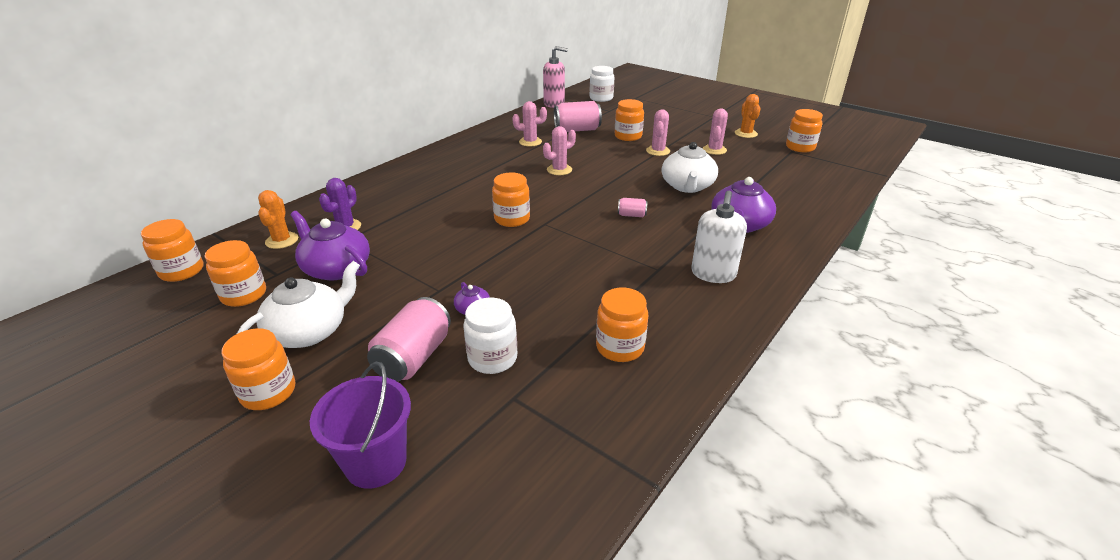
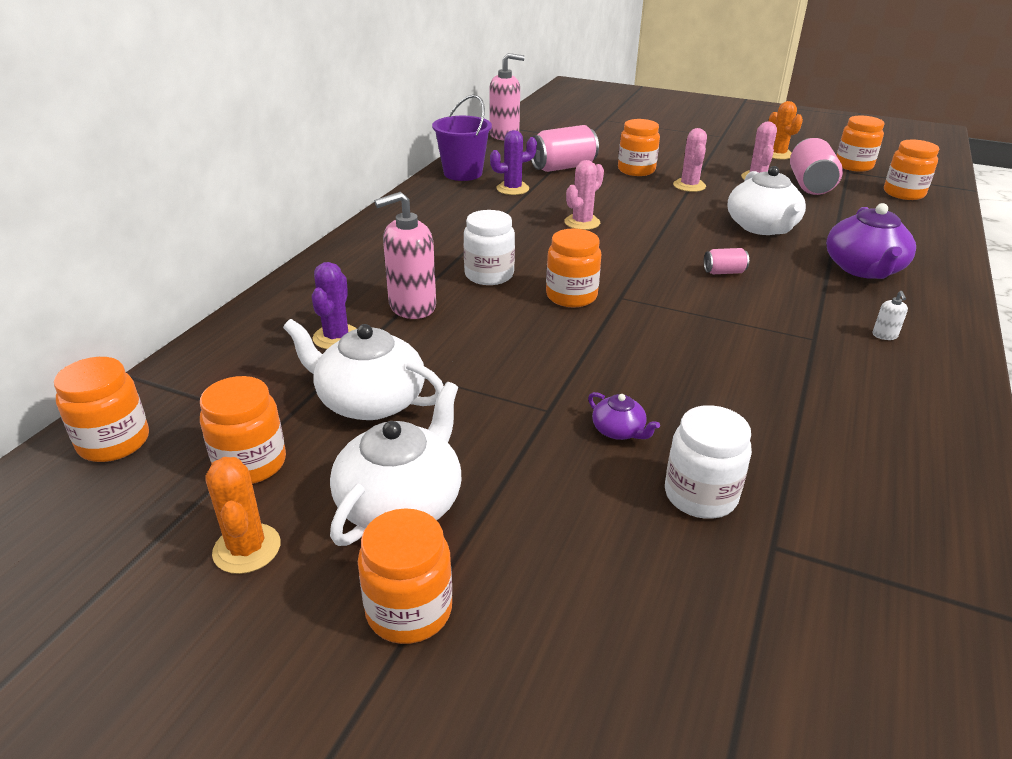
camera: 15 degrees left, 0 degrees up
orange cactus [258,190,298,249] -> orange cactus moved to [205,457,281,574]
purple teapot [290,211,370,281] -> white teapot [283,319,444,420]
purple bucket [310,362,411,489] -> purple bucket moved to [432,95,492,181]
pink can [367,297,451,382] -> pink can moved to [790,138,843,195]
pink cactus [512,101,547,146] -> purple cactus [490,130,537,195]
white jar [590,66,614,102] -> white jar moved to [464,210,515,285]
orange jar [596,288,648,362] -> orange jar moved to [884,140,939,200]
white soap dispenser [691,191,747,283] -> white soap dispenser [873,291,908,340], size x0.41
none -> pink soap dispenser [374,192,436,319]

